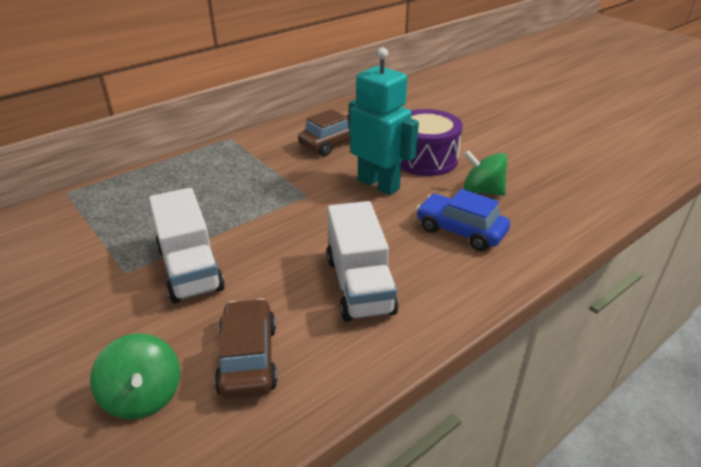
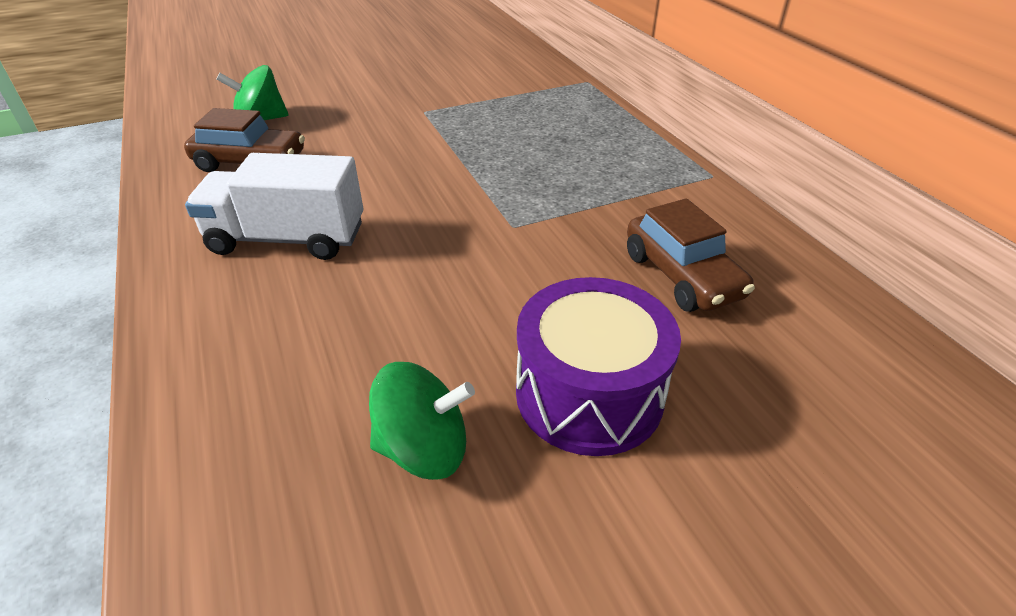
camera: 105 degrees right, 5 degrees up
white truck [149,188,225,303] -> none
turquoise robot [349,47,419,195] -> none
blue car [416,189,510,251] -> none
green spinning top [463,150,508,196] -> green spinning top turned 45 degrees clockwise [369,362,475,480]

